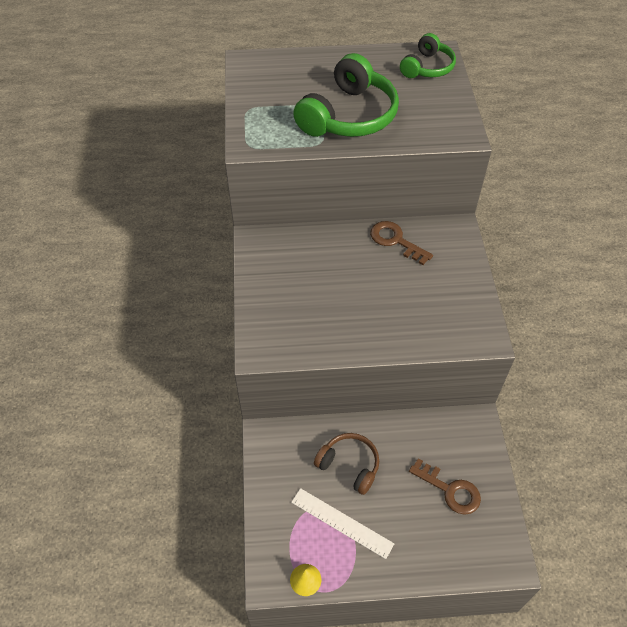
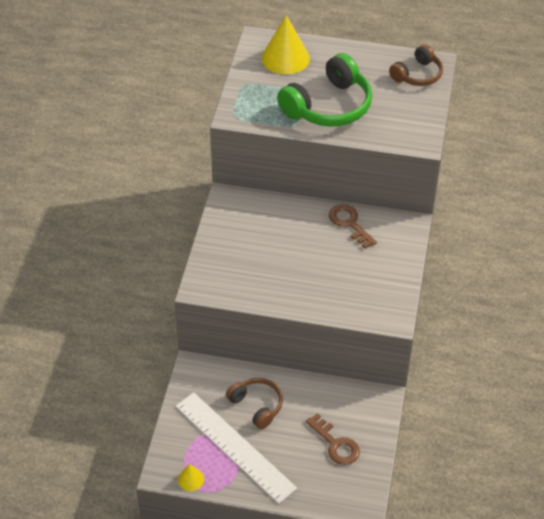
camera: 15 degrees right, 5 degrees down
white ruler [291,488,394,559] -> white ruler [176,392,297,504], size x1.63
green headphones [400,33,456,78] -> brown headphones [389,44,443,86]
none -> yellow cone [261,15,310,74]

